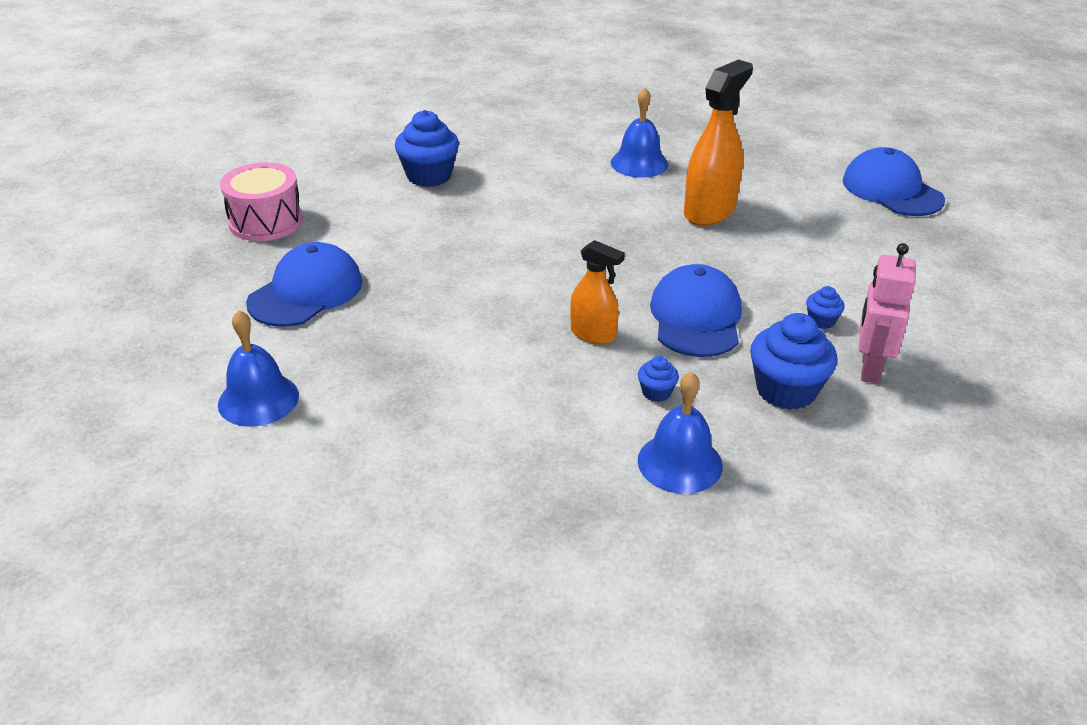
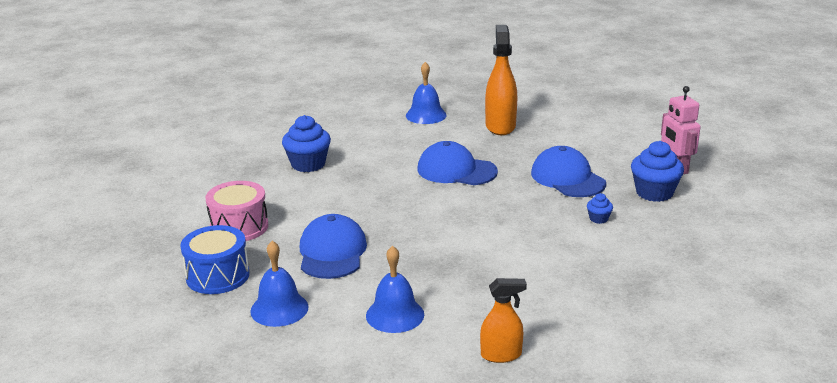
camera: 35 degrees left, 10 degrees down
orange spray bottle [570,240,625,344] -> orange spray bottle moved to [480,278,527,363]
blue bell [638,371,723,494] -> blue bell moved to [250,241,309,327]
blue cupcake [806,286,845,329] -> none
blue cap [842,147,945,216] -> blue cap moved to [417,141,498,185]
none -> blue drum [180,225,250,294]

